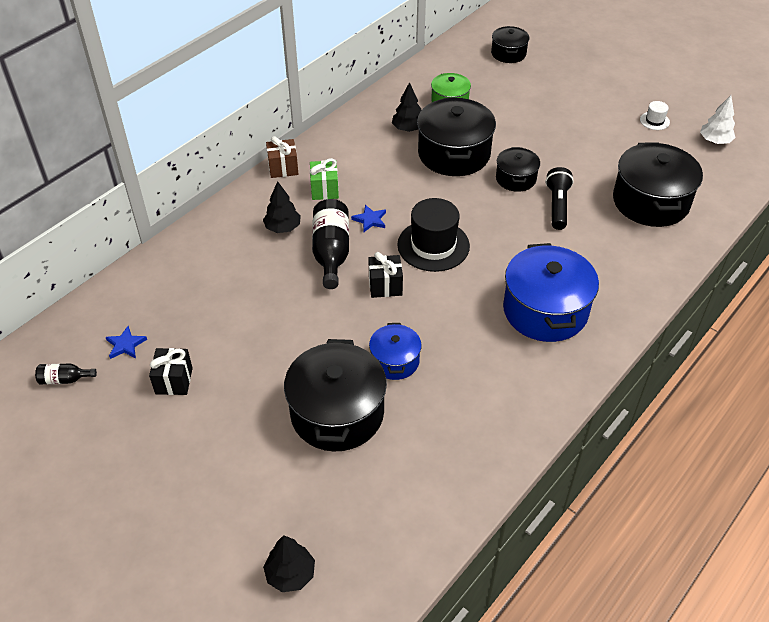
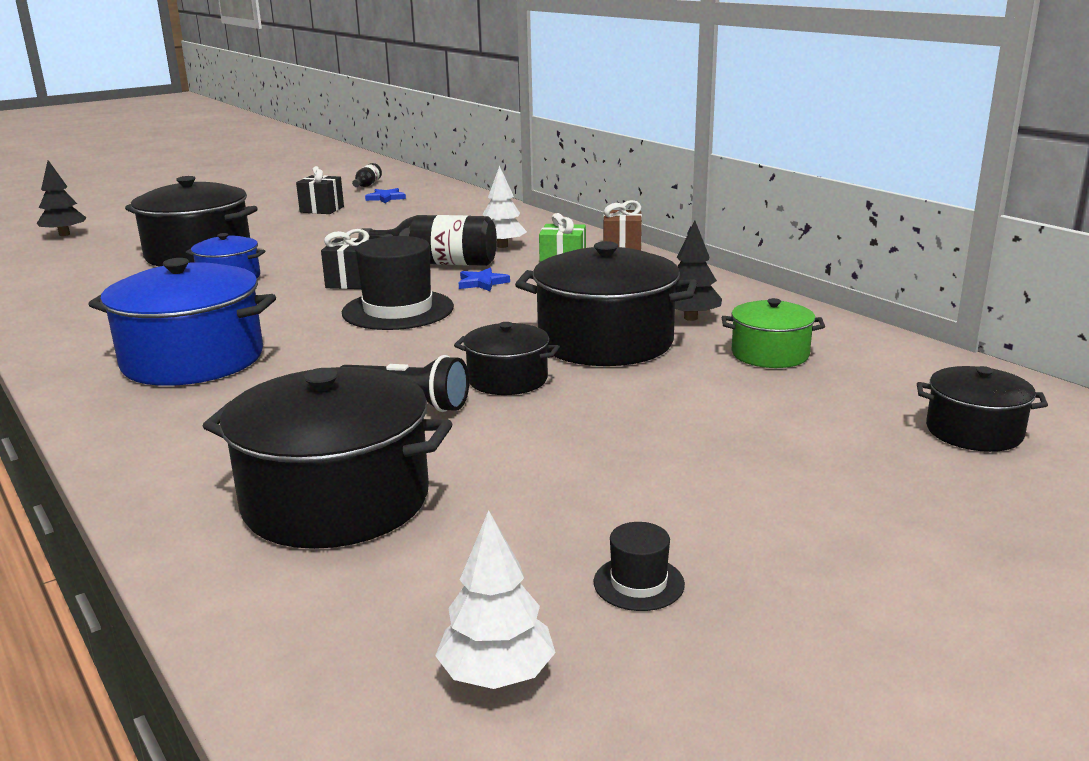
camera: 105 degrees right, 25 degrees down
black tree [263,181,301,233] -> white tree [482,165,527,248]
white hat [640,101,670,130] -> black hat [594,522,685,611]

